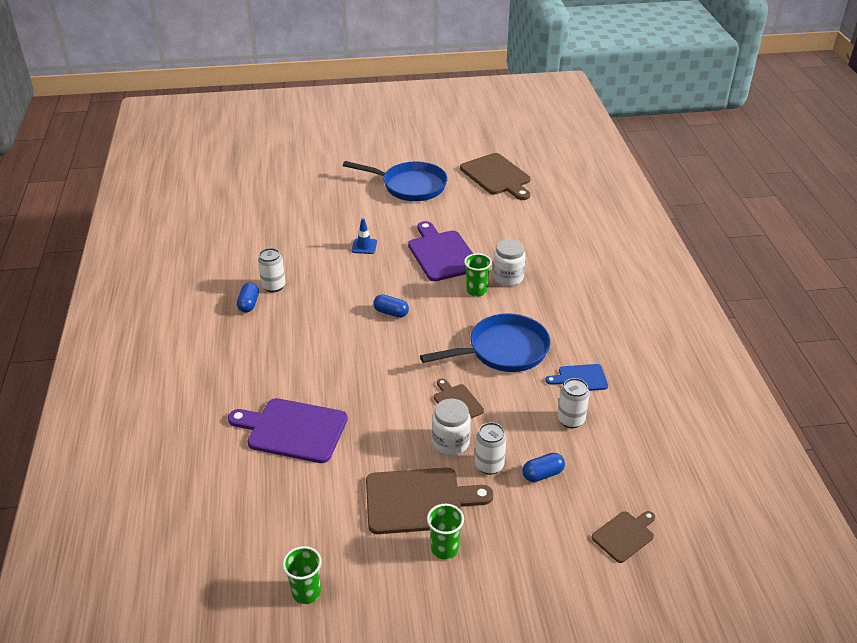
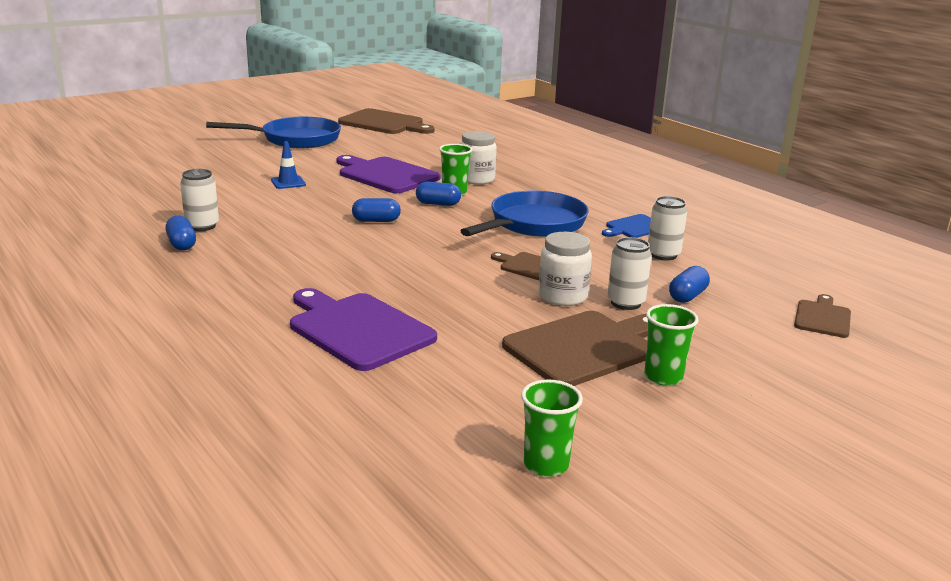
camera: 30 degrees left, 15 degrees down
purple cutting board [228,398,348,463] -> purple cutting board turned 60 degrees clockwise [290,288,437,371]
none -> blue capsule [416,182,461,206]

